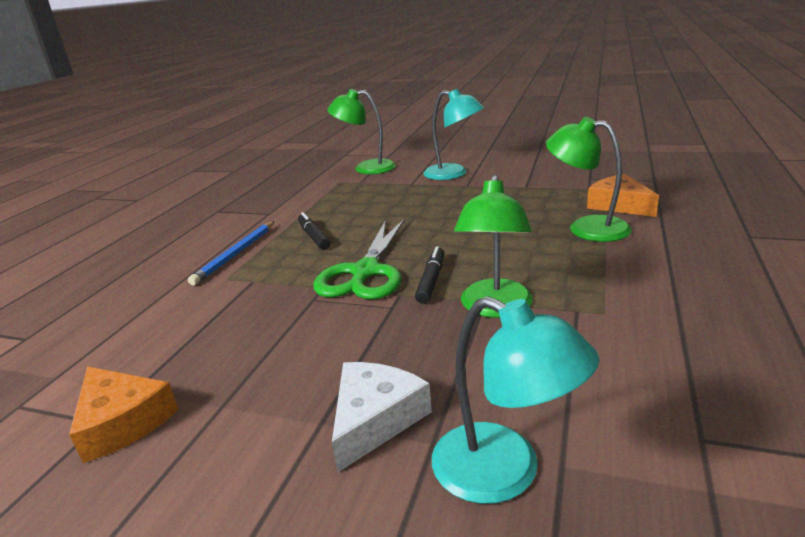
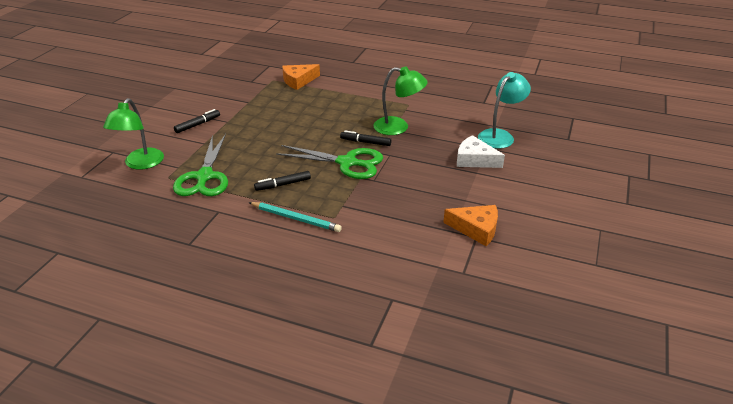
camera: 90 degrees left, 10 degrees up
orange cheese [69,367,179,463] -> orange cheese turned 60 degrees clockwise [443,205,498,246]
blue pencil [188,221,275,286] -> turquoise pencil [248,202,342,232]
turquoise lamp [423,89,484,180] -> black marker [174,109,220,133]
green lamp [546,117,632,242] -> none
none -> green scissors [173,134,228,196]

